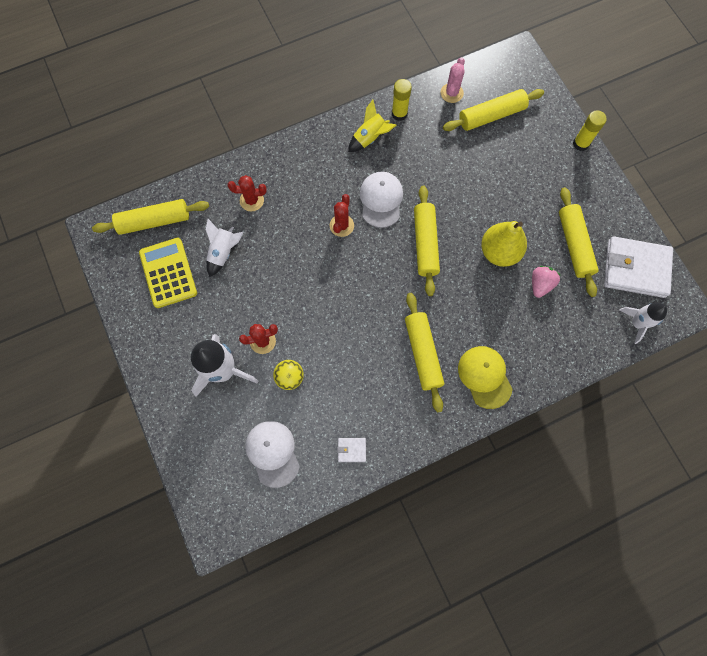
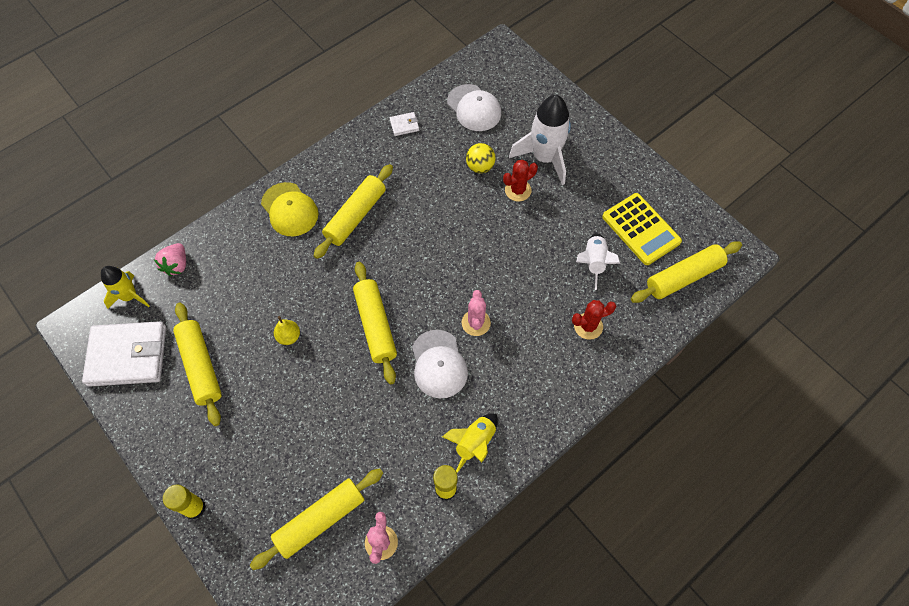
camera: 165 degrees right, 10 degrees down
red cactus [330,194,354,237] -> pink cactus [462,290,491,336]
yellow rolling pin [405,293,444,413] -> yellow rolling pin turned 60 degrees clockwise [314,164,393,259]
yellow pear [481,221,527,267] -> yellow pear [274,316,300,345], size x0.50
pink strawberry [532,266,561,298] -> pink strawberry moved to [154,243,186,276]
white rocket [619,303,667,344] -> yellow rocket [101,266,150,309]

